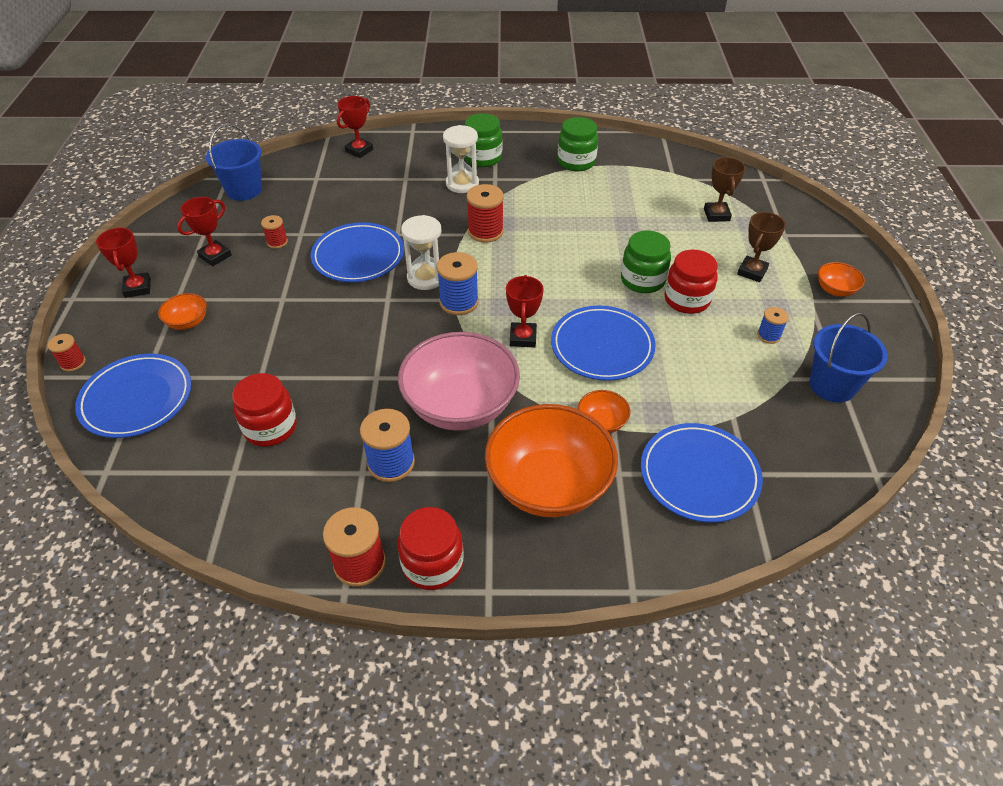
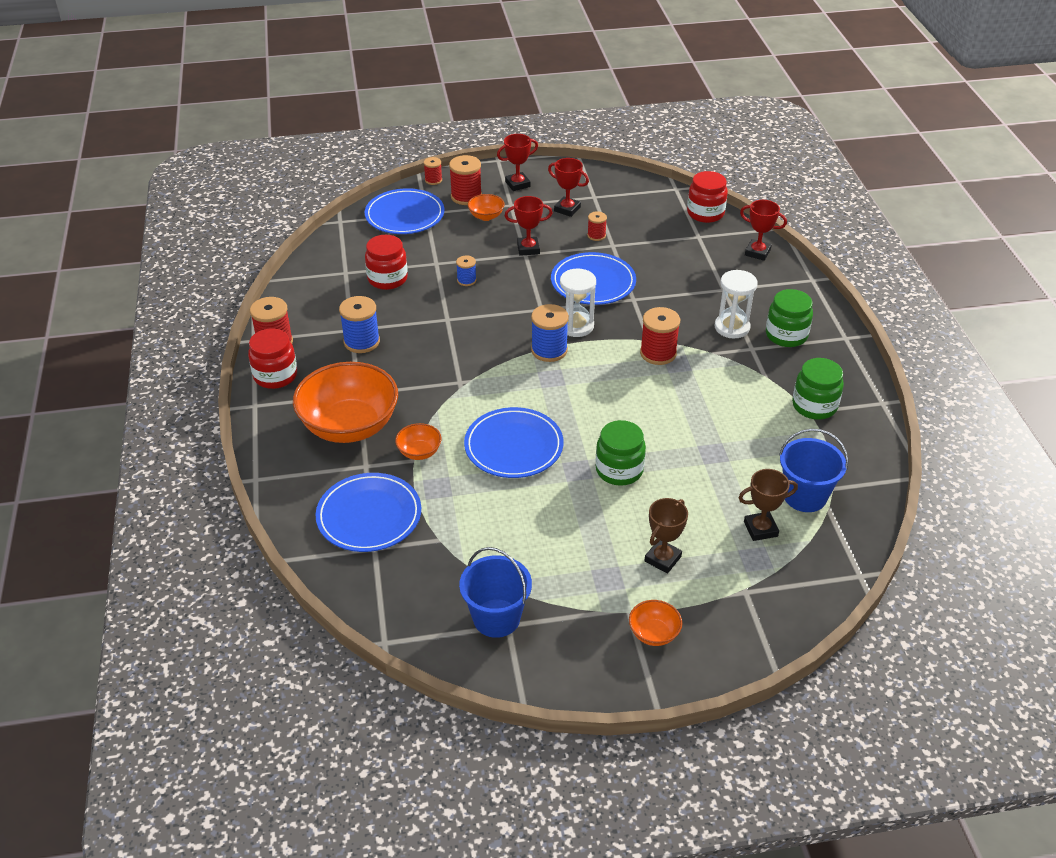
camera: 80 degrees right, 5 degrees down
blue bucket [206,124,262,201] -> blue bucket moved to [779,429,848,512]
pink bowl [398,332,520,431] -> none
red trophy [506,275,544,347] -> red trophy moved to [505,196,552,256]
red jar [665,249,718,314] -> red jar moved to [687,171,728,223]
brown trophy [737,212,786,282] -> brown trophy turned 75 degrees counterclockwise [644,498,688,573]
blue spool [757,307,789,344] -> blue spool moved to [456,255,477,286]
none -> red spool [449,155,482,205]

